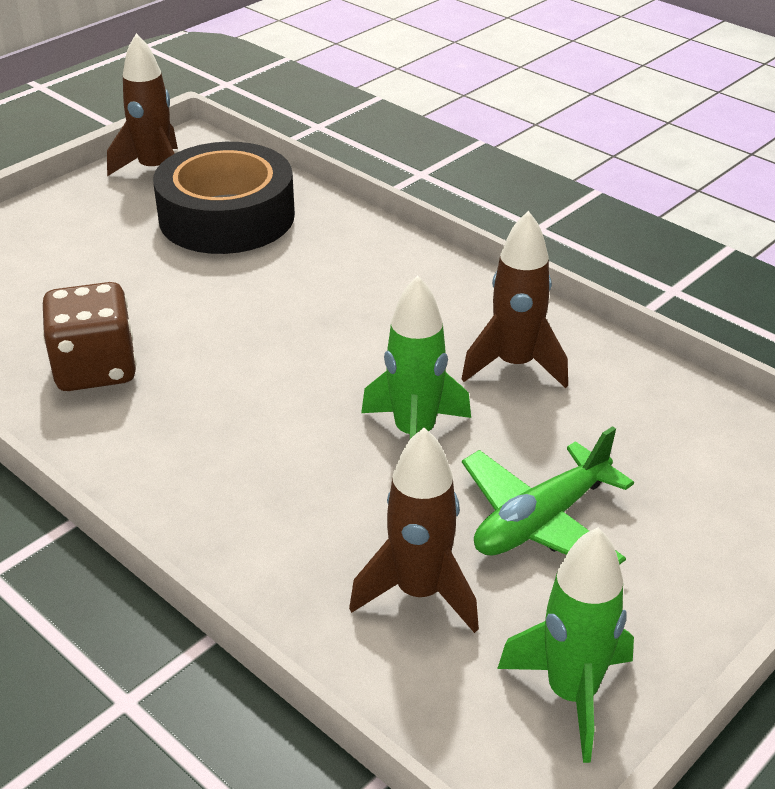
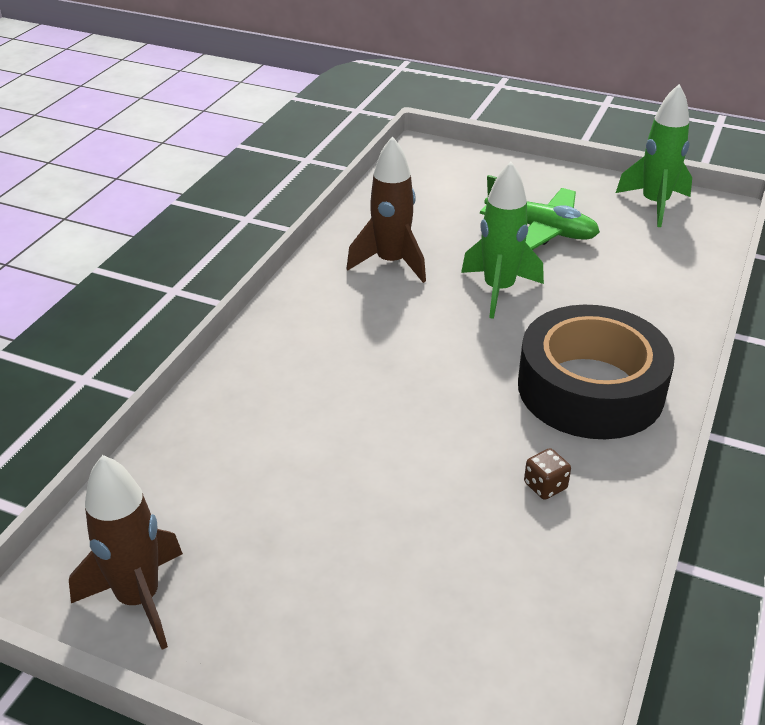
camera: 110 degrees left, 0 degrees up
brown dice [43,282,136,391] -> brown dice [524,448,571,500], size x0.43
black tape [153,142,295,254] -> black tape moved to [518,305,675,439]
brown rocket [349,428,479,633] -> none

